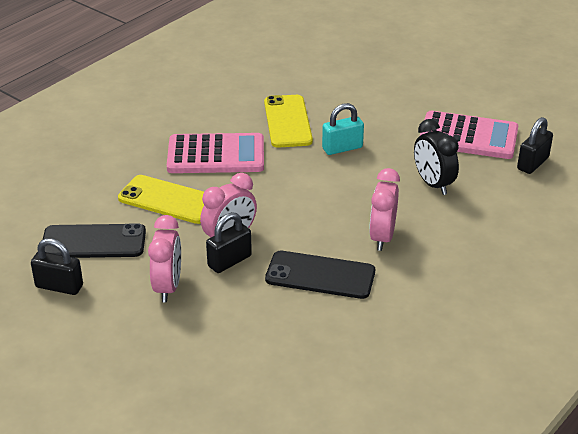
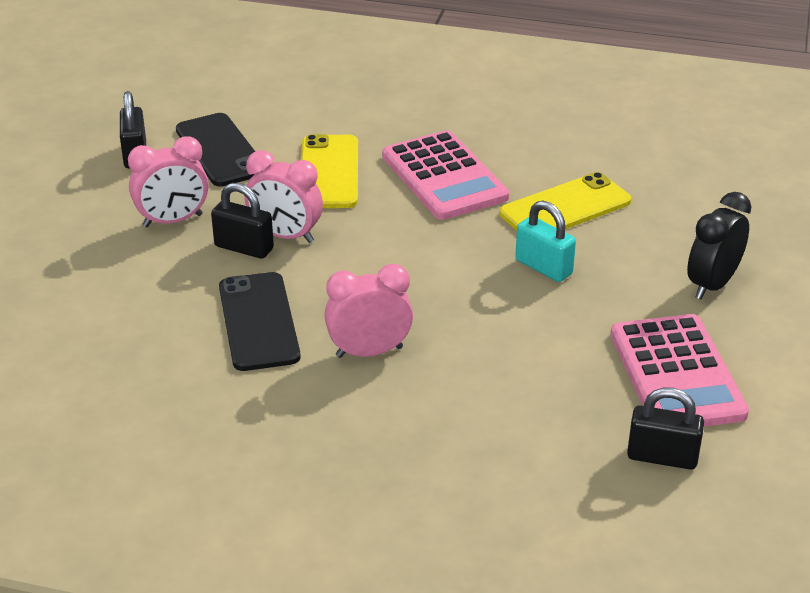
camera: 65 degrees right, 0 degrees up
black clock [414,119,459,195] -> black clock moved to [687,192,751,299]

